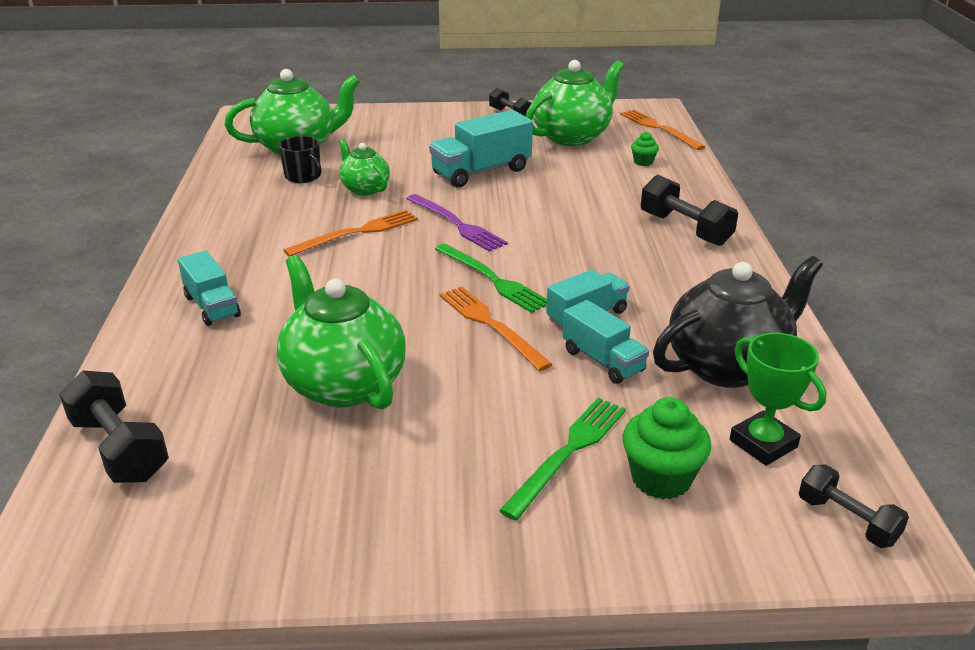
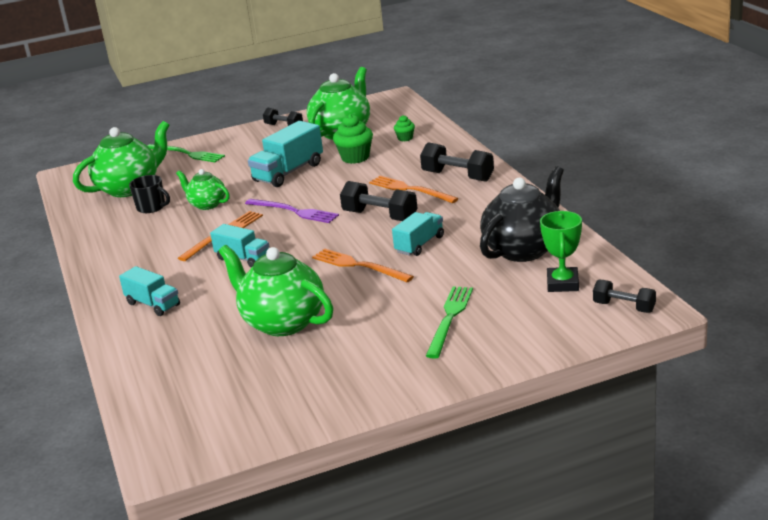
camera: 15 degrees left, 5 degrees down
black dumbbell [59,370,169,483] -> black dumbbell moved to [340,181,417,221]
green fork [435,244,547,313] -> green fork moved to [147,144,225,162]
turquoise truck [562,300,649,384] -> turquoise truck moved to [210,224,269,268]
orange fork [620,109,706,150] -> orange fork moved to [369,176,459,203]
green cupcake [622,397,711,499] -> green cupcake moved to [333,114,373,164]
green trophy [730,333,827,466] -> green trophy turned 60 degrees clockwise [540,211,582,292]

